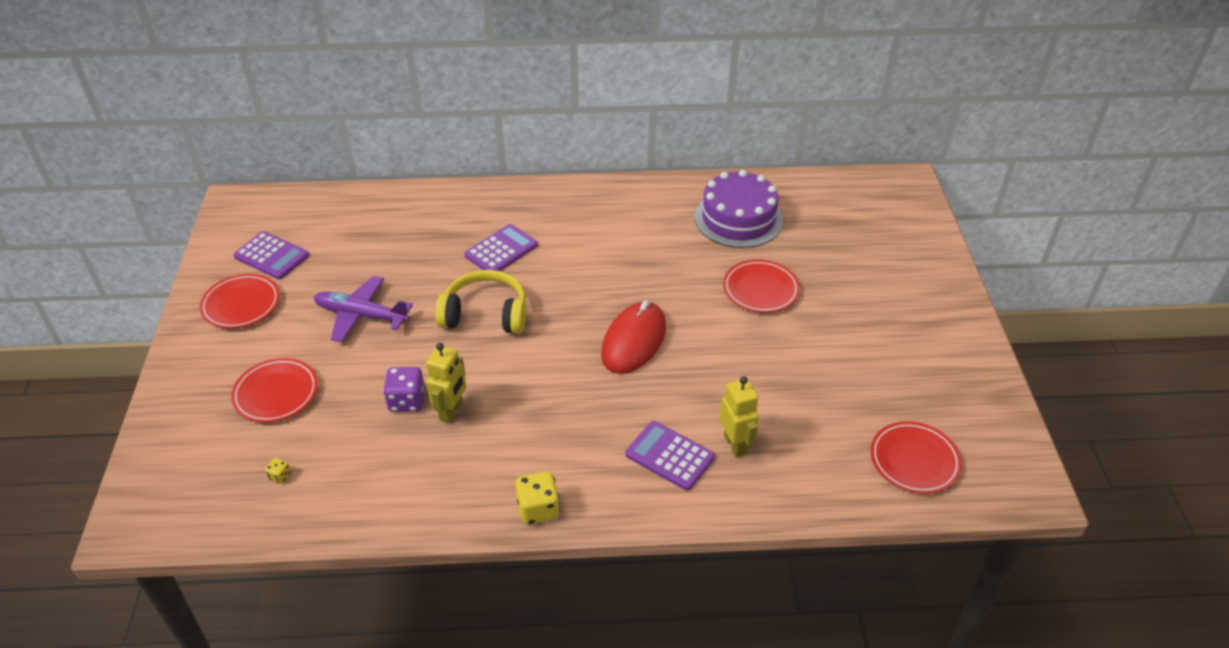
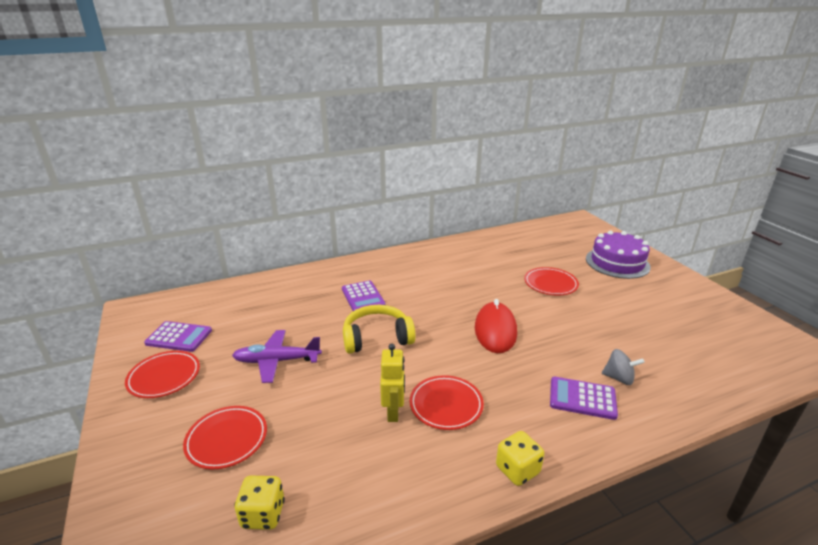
camera: 20 degrees left, 15 degrees down
yellow dice [265,458,291,484] -> yellow dice [234,476,285,530], size x2.07
purple dice [383,367,425,412] -> none
purple calculator [465,224,538,271] -> purple calculator turned 135 degrees clockwise [342,280,386,311]
purple cake [695,170,783,248] -> purple cake moved to [586,231,651,279]
yellow robot [719,376,759,458] -> grey spinning top [602,349,645,385]
red plate [870,421,962,494] -> red plate moved to [410,375,484,430]

